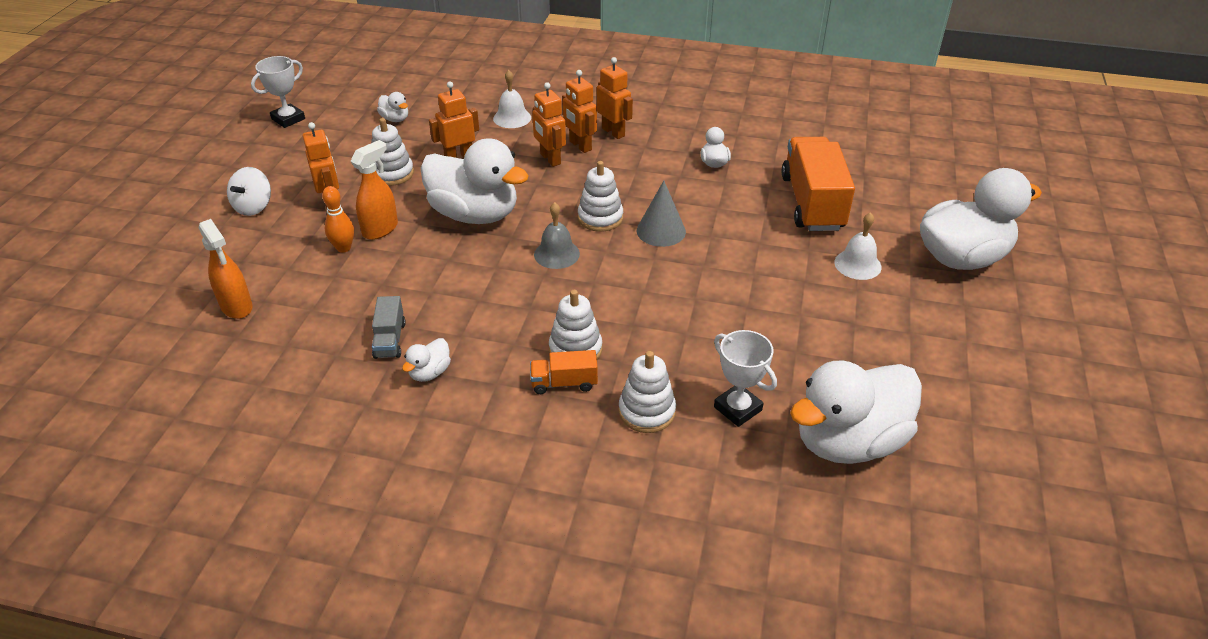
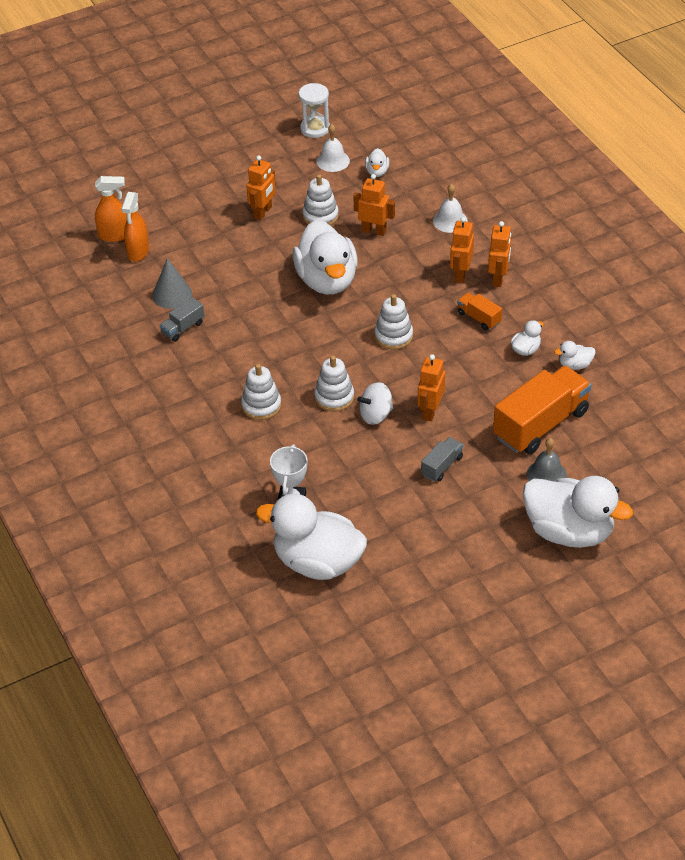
camera: 50 degrees right, 5 degrees up
white spinning top [227,167,271,216] -> white spinning top moved to [357,382,394,425]
white trophy [251,56,305,128] -> white hourglass [299,83,330,138]
orange bowling pin [322,186,354,253] -> none
orange spray bottle [351,140,398,240] -> orange spray bottle moved to [95,176,127,242]
white duck [402,338,451,382] -> white duck moved to [554,341,595,370]
orange truck [530,350,598,394] -> orange truck moved to [457,293,502,330]
orange robot [532,82,566,167] -> orange robot moved to [418,354,445,421]
grey bell [534,202,580,269] -> grey bell moved to [527,438,567,482]
white stacking toy [618,351,676,433] -> white stacking toy moved to [314,356,354,412]
grey cone [637,181,686,247] -> grey cone moved to [152,258,192,309]
white bell [834,212,882,280] -> white bell moved to [316,124,350,172]
none -> grey truck [421,437,463,482]

